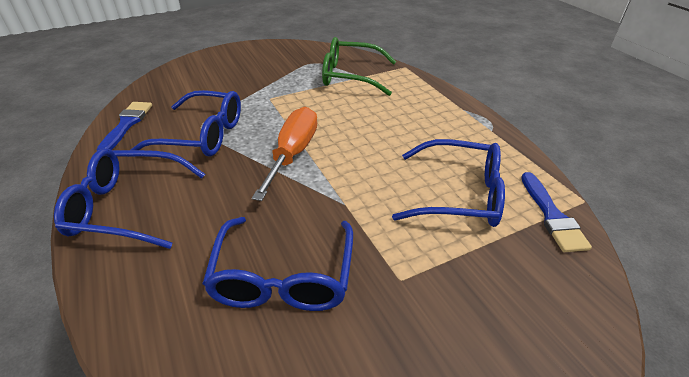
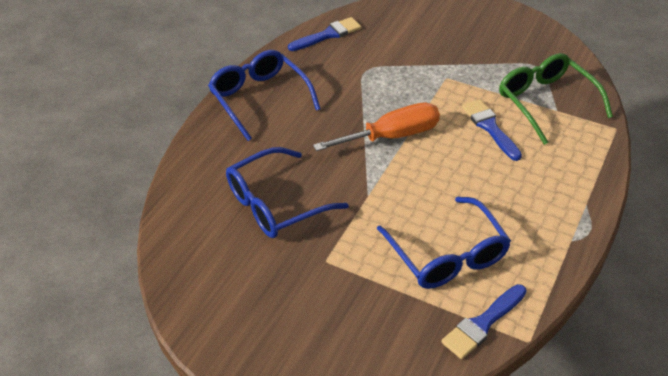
camera: 55 degrees right, 5 degrees up
blue glasses [131,90,241,157] -> none
none -> blue brush [462,99,522,161]

